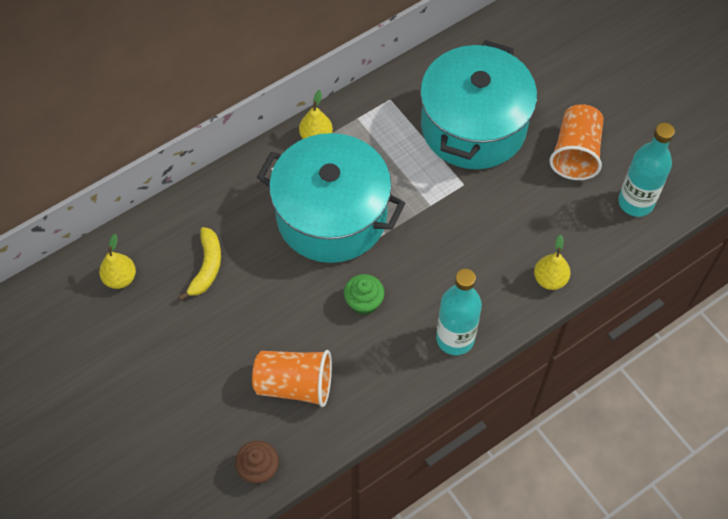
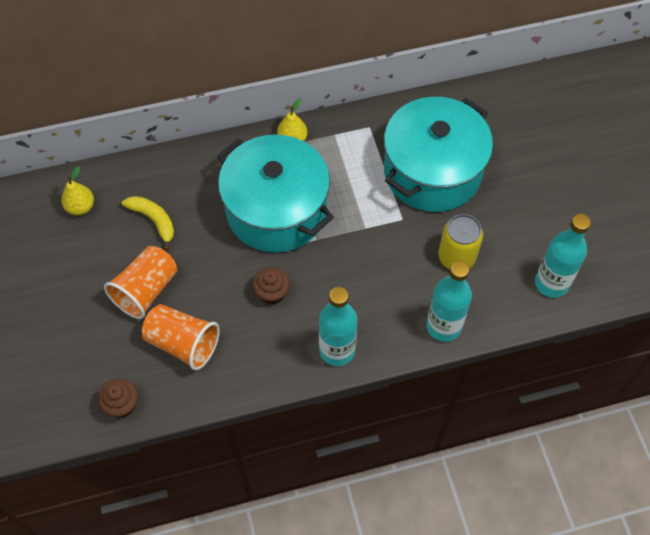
camera: 20 degrees right, 0 degrees up
yellow banana [178,227,221,301] -> yellow banana turned 75 degrees counterclockwise [122,196,174,251]
green cupcake [344,274,385,315] -> brown cupcake [252,267,290,305]
yellow pear [534,235,571,290] -> turquoise bottle [427,261,472,342]
orange cup [550,104,603,180] -> orange cup moved to [104,246,177,319]
none -> yellow can [438,214,483,269]

